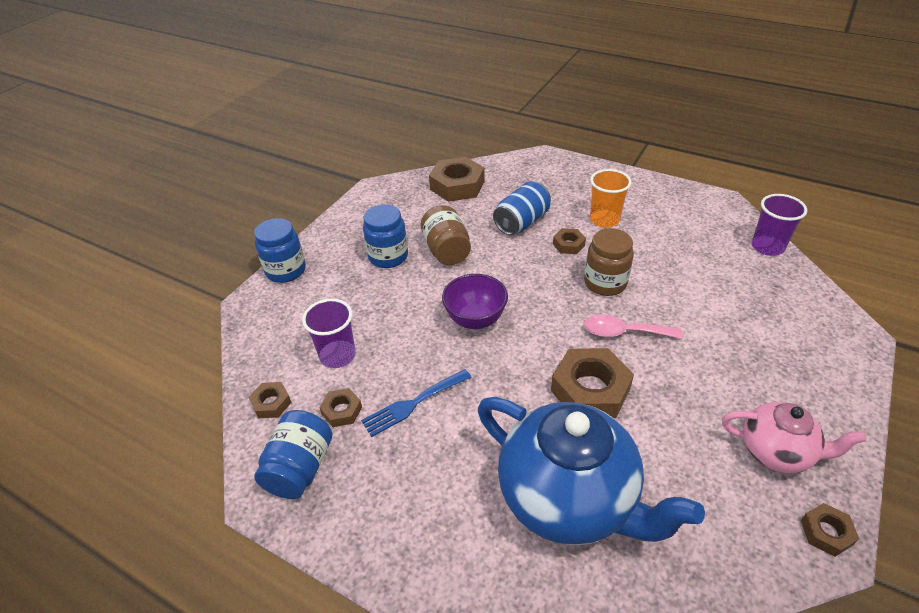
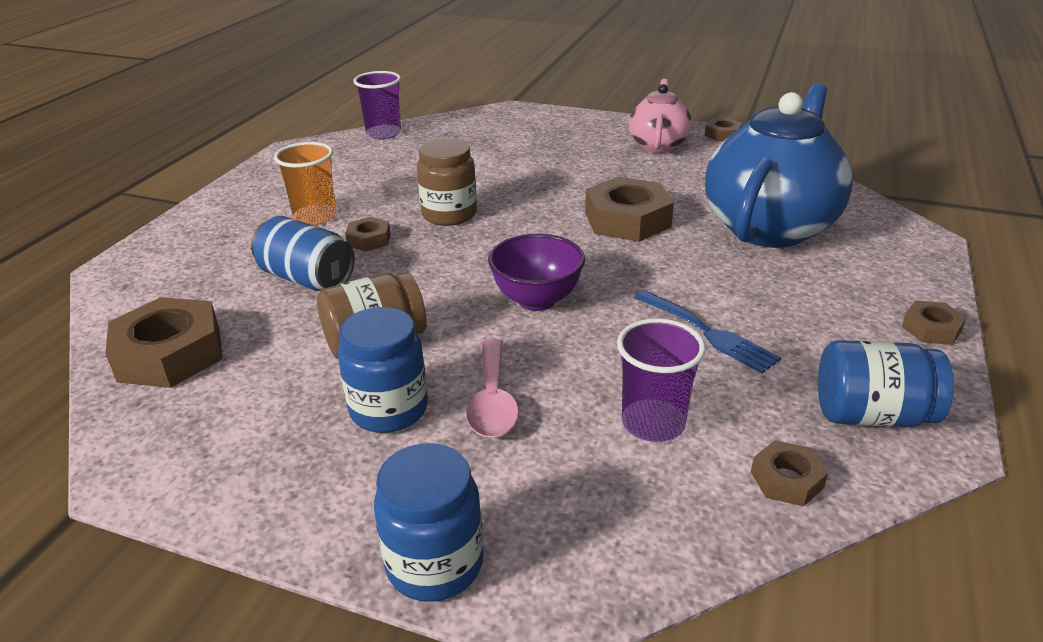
camera: 100 degrees left, 10 degrees down
brown nut [319,388,362,427] -> brown nut moved to [902,300,967,345]
pink spoon [584,314,683,339] -> pink spoon moved to [466,339,519,438]

